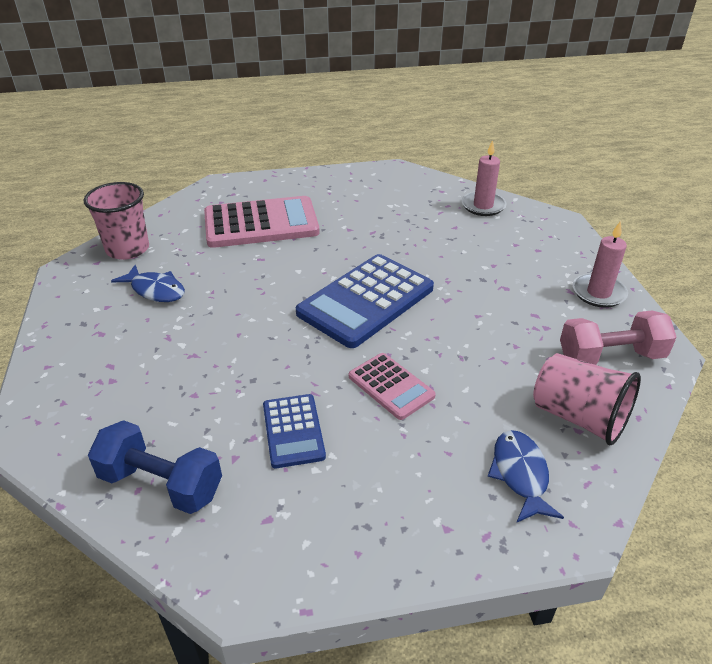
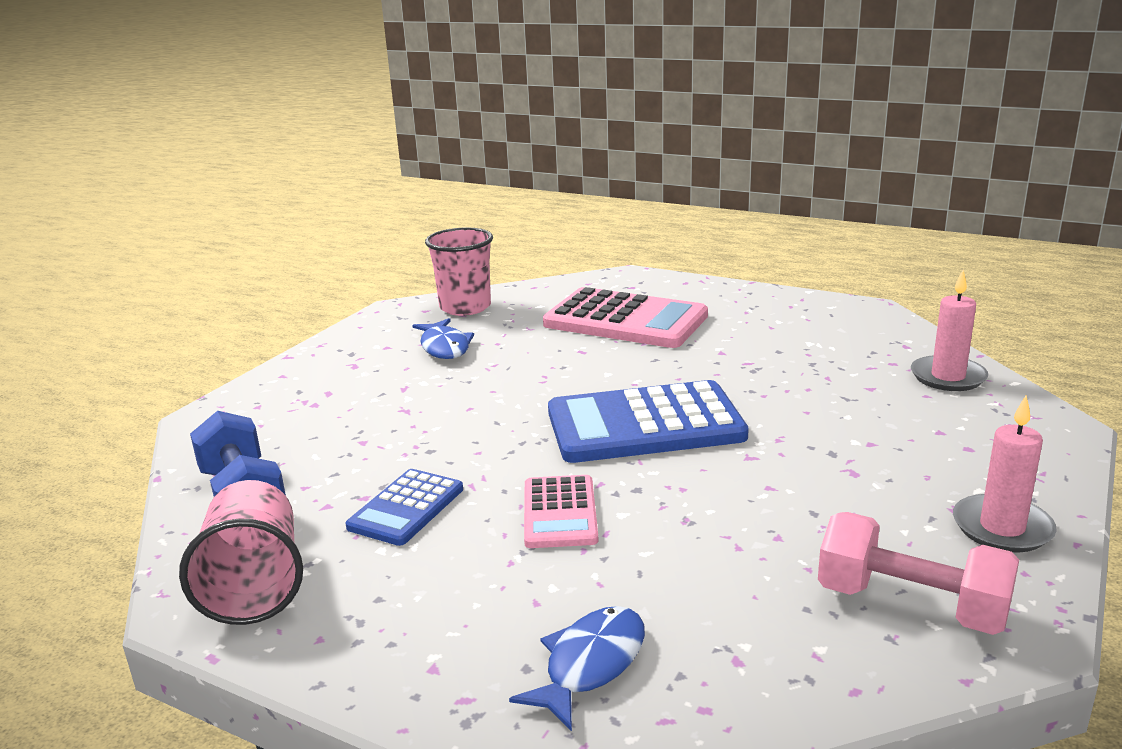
camera: 40 degrees right, 15 degrees down
pink cup [533,353,641,445] -> pink cup moved to [179,480,303,625]

